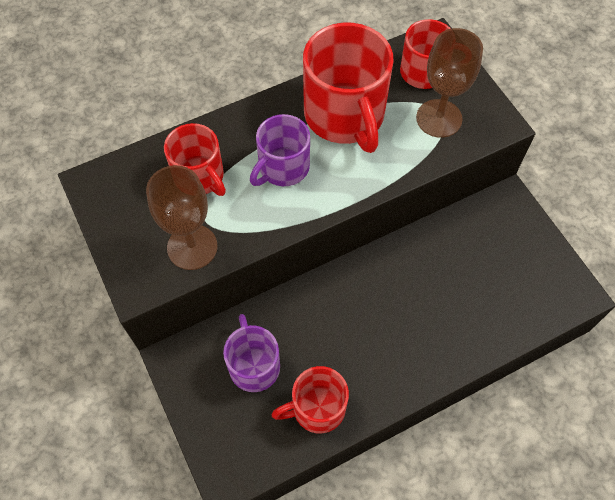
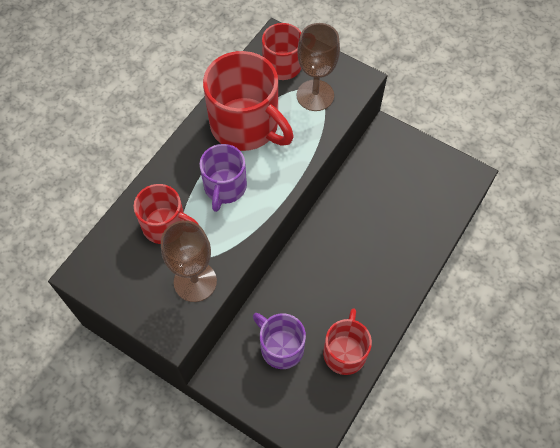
camera: 30 degrees left, 0 degrees up
red mug [272,366,349,433] -> red mug turned 150 degrees clockwise [323,308,372,375]

